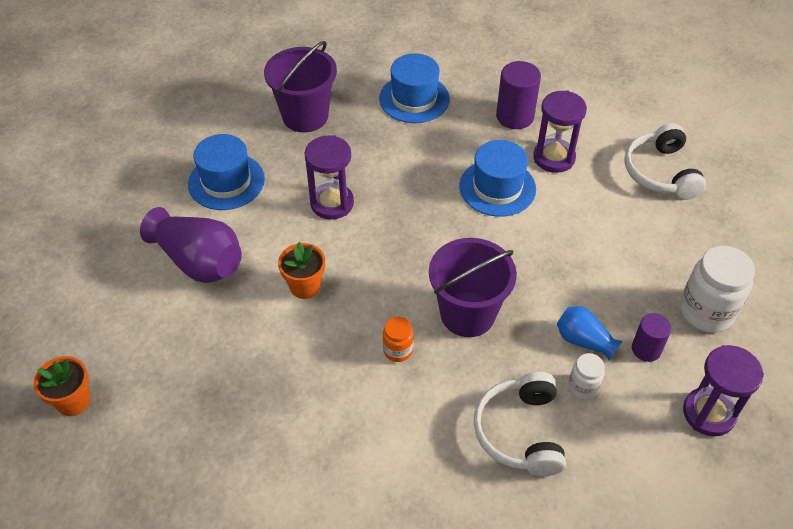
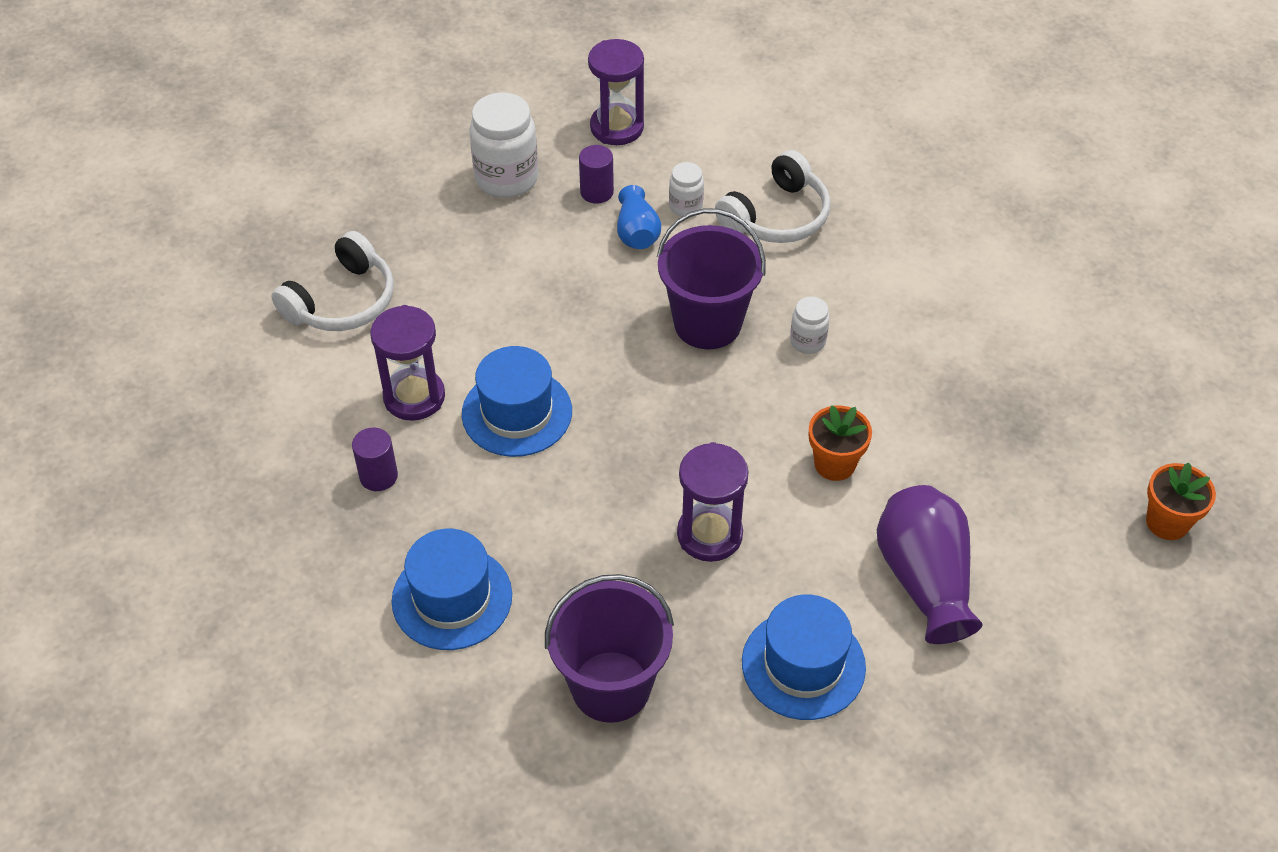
camera: 135 degrees left, 0 degrees up
orange jar [383,317,414,362] -> white jar [790,296,829,354]
purple cylinder [496,61,541,129] -> purple cylinder [352,427,398,491], size x0.64

